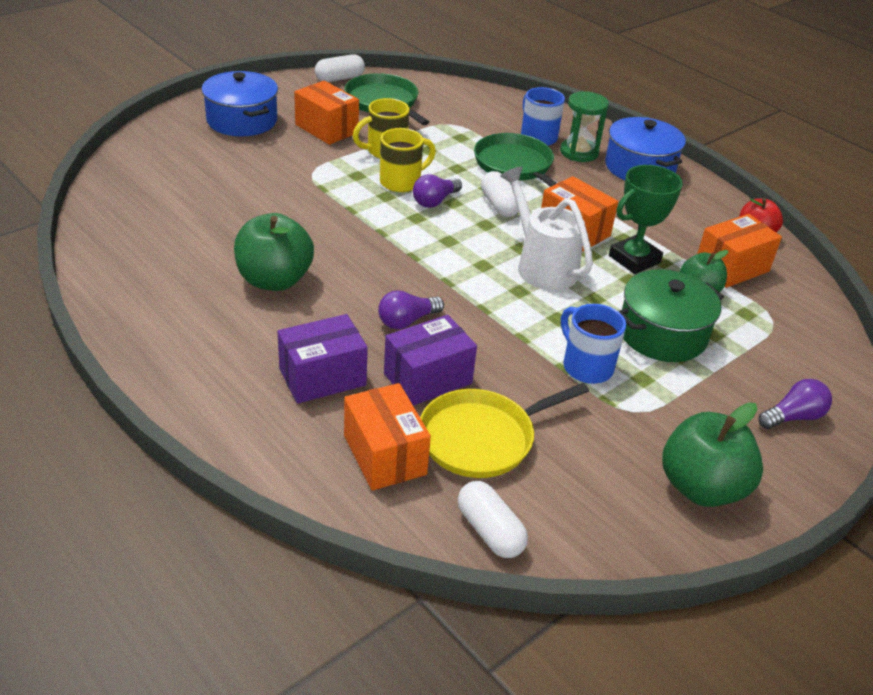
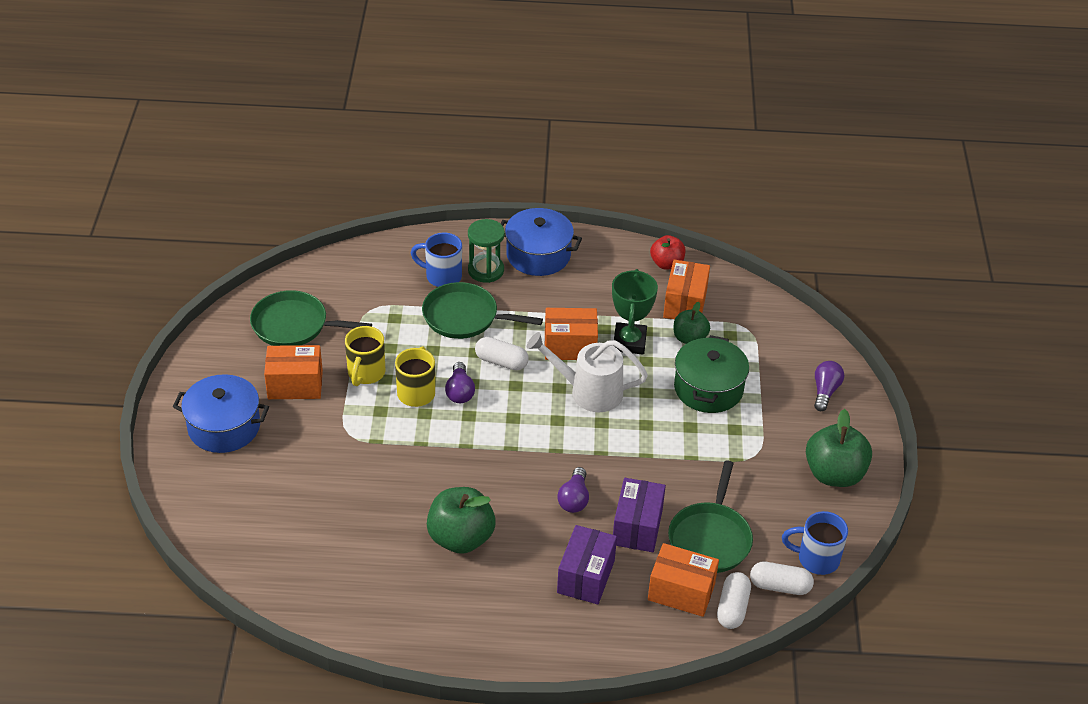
camera: 45 degrees left, 5 degrees up
white capsule [315,54,365,82] -> white capsule moved to [717,572,751,629]
yellow pan [420,383,589,478] -> green pan [668,461,753,573]
blue mug [561,304,626,384] -> blue mug moved to [782,511,848,575]

